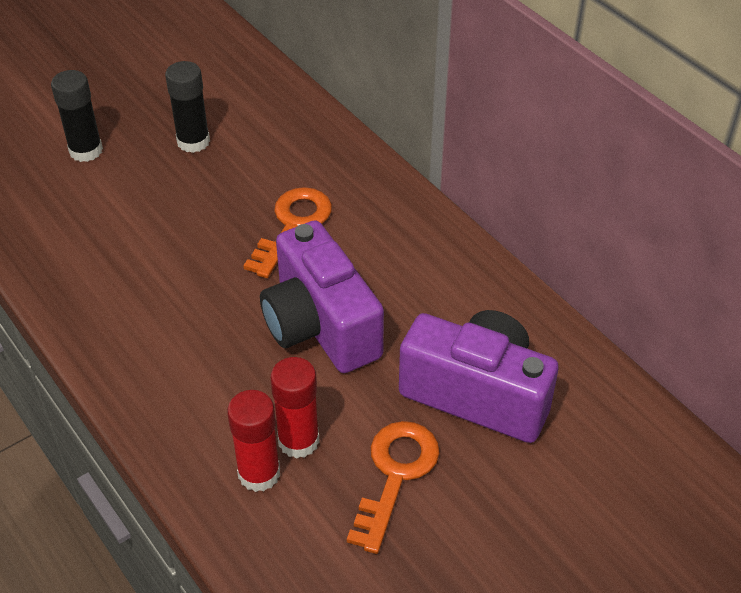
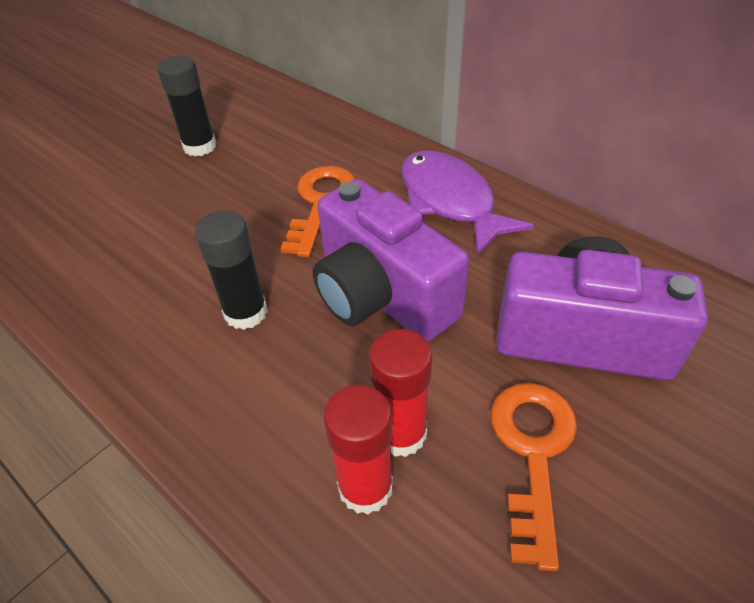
camera: 10 degrees left, 0 degrees up
black glue stick [51,70,103,162] -> black glue stick moved to [195,211,268,330]
none -> purple fish [402,150,534,255]

